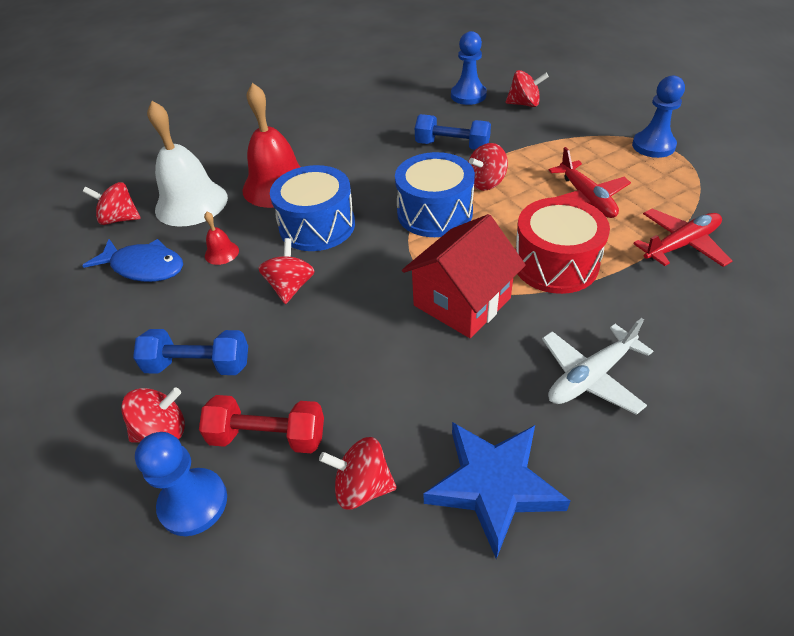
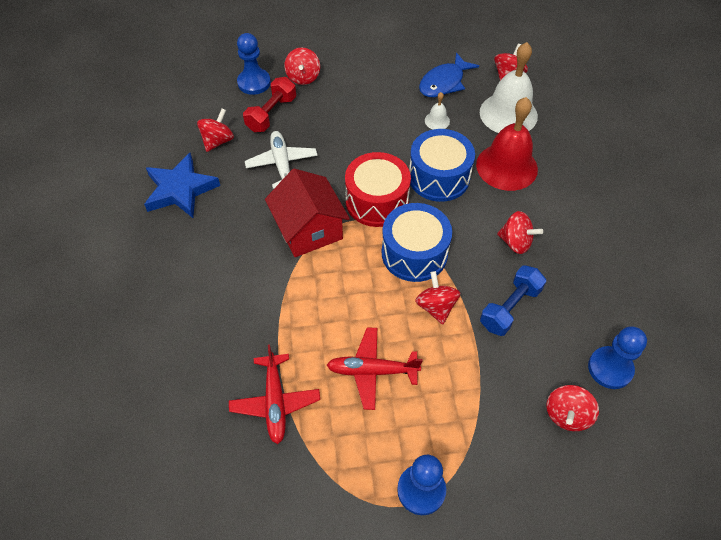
camera: 110 degrees right, 10 degrees up
blue dumbbell [133,329,248,375] -> none
red bell [204,212,239,265] -> white bell [425,92,450,129]
red spinning top [258,238,315,304] -> red spinning top moved to [497,211,543,254]
red drum [515,197,610,294] -> red drum moved to [345,152,411,227]
white plane [542,318,653,415] -> white plane moved to [245,131,318,189]

